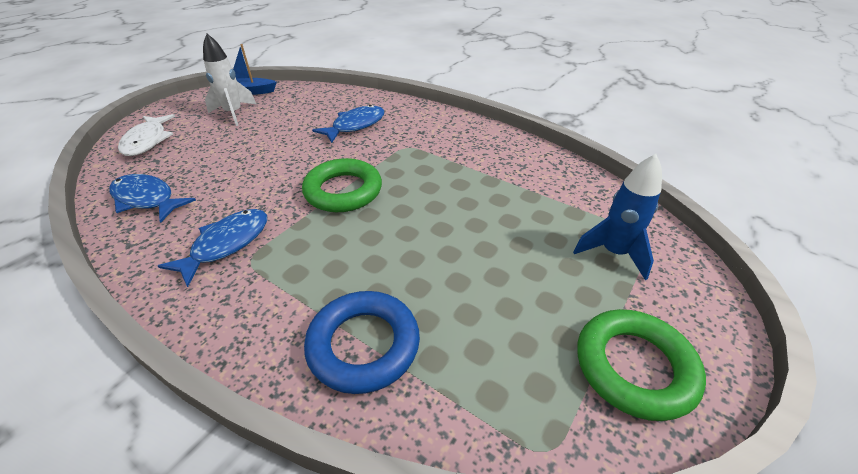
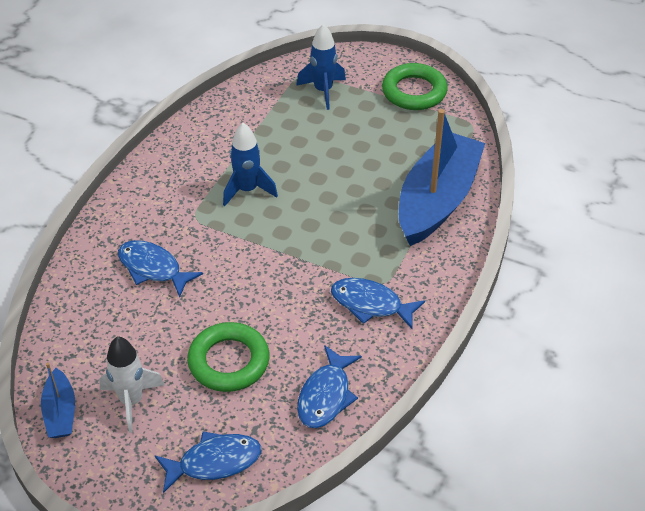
camera: 100 degrees left, 5 degrees up
white fish [118,114,175,156] -> blue fish [154,431,261,493]
green ring [302,158,382,212] -> green ring moved to [187,322,270,392]
blue ring [304,291,420,394] -> blue boat [399,109,485,246]
none -> blue rocket [223,123,278,206]

